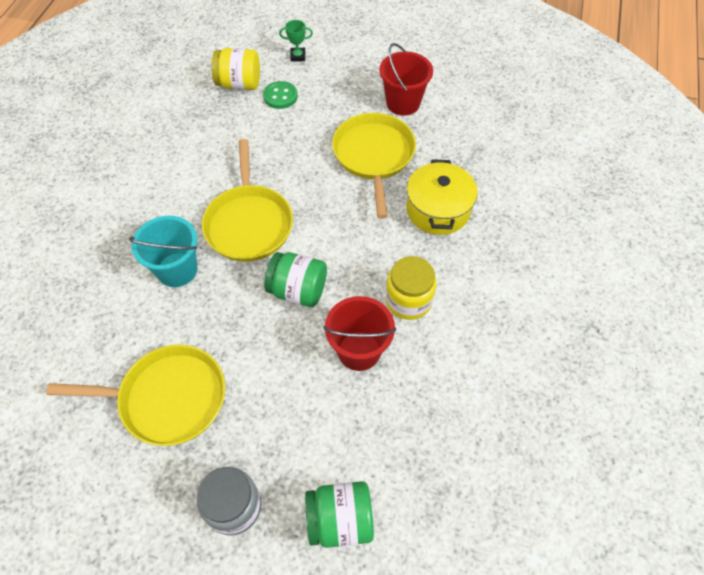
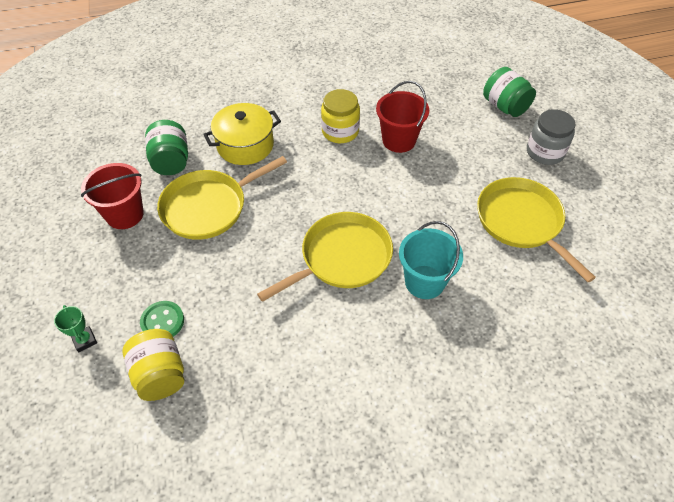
camera: 120 degrees left, 5 degrees down
green jar [264,252,327,307] -> green jar moved to [145,120,188,175]

